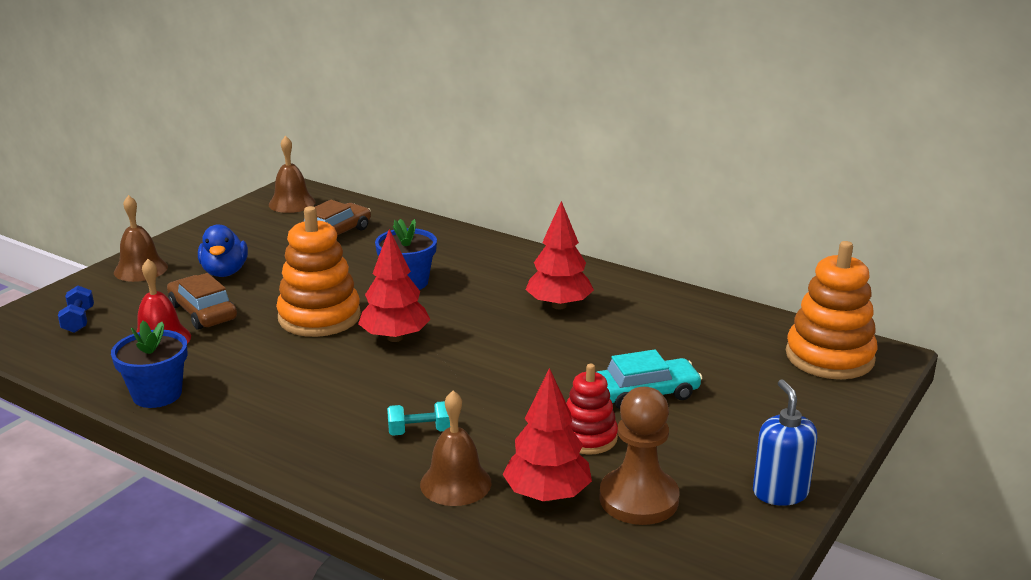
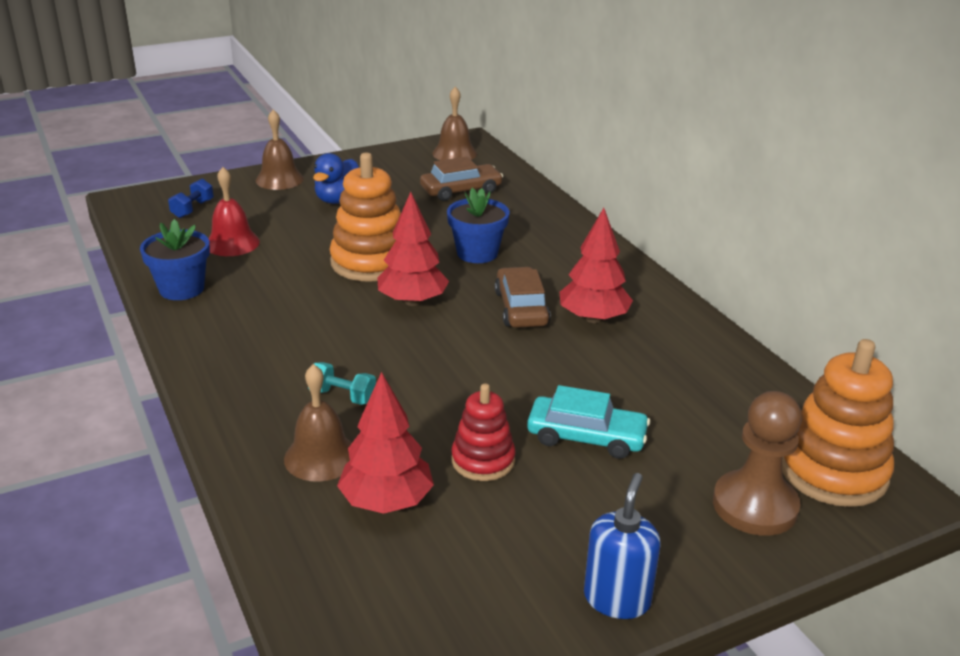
camera: 30 degrees right, 5 degrees up
brown car [167,273,237,330] -> brown car moved to [495,267,551,328]
brown pawn [599,387,679,525] -> brown pawn moved to [713,391,802,536]

